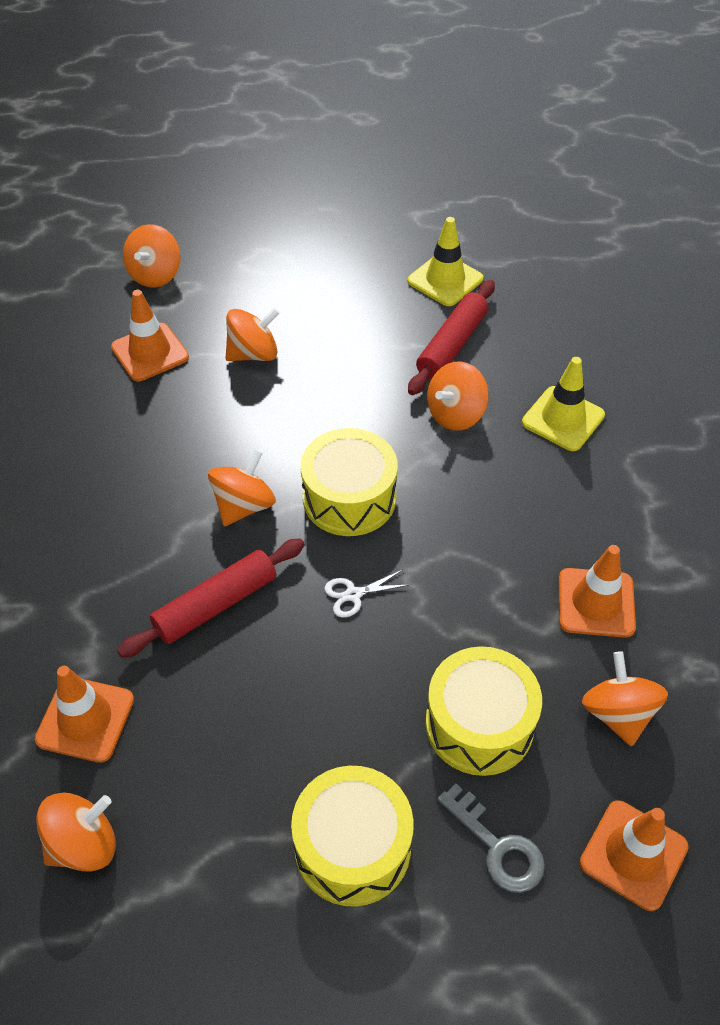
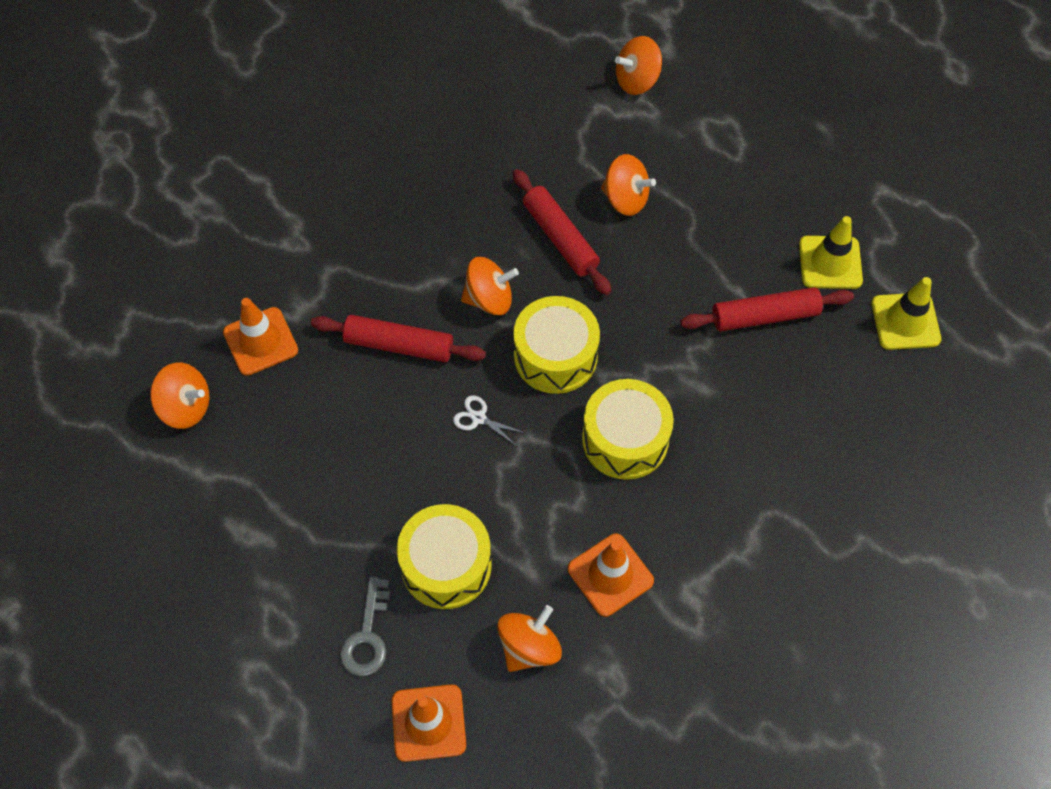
camera: 50 degrees right, 10 degrees up
orange traffic cone [111,290,189,381] -> none
yellow drum [291,766,414,907] -> yellow drum moved to [582,379,674,480]
orange spinning top [427,361,489,431] -> none
yellow traffic cone [522,357,605,451] -> yellow traffic cone moved to [871,277,941,350]
none -> red rolling pin [513,169,611,295]

